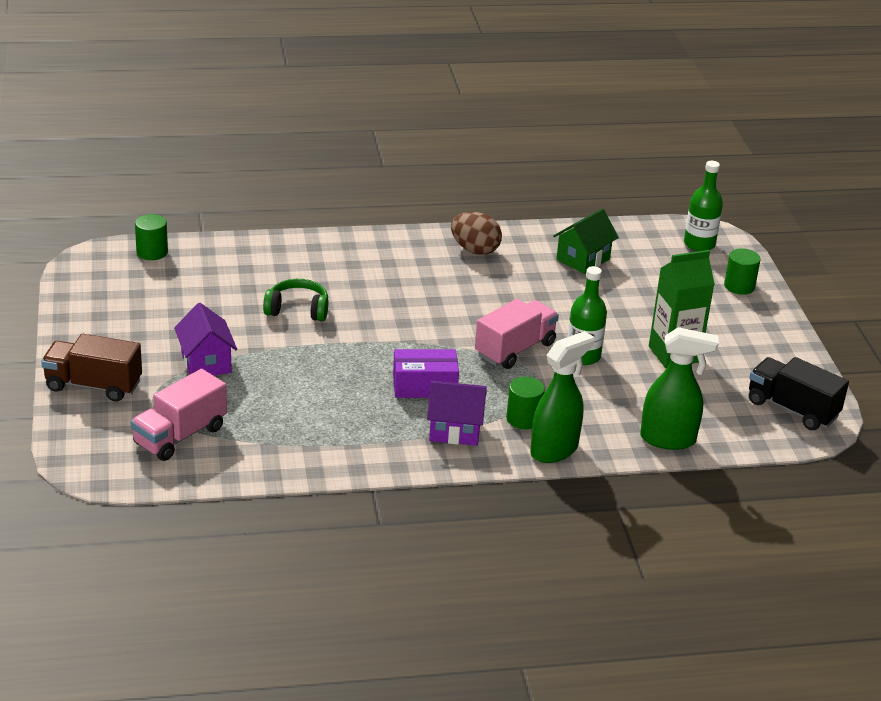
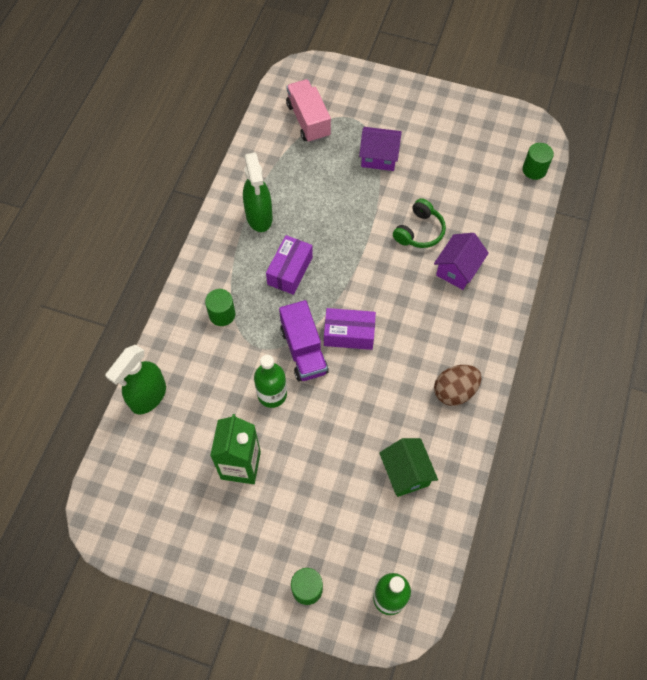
camera: 120 degrees right, 30 degrees up
brown truck [41,334,142,402] -> none
purple house [427,381,487,446] -> purple house moved to [434,233,489,290]
pink truck [475,299,559,369] -> purple truck [279,300,329,382]
green spray bottle [530,331,594,463] -> green spray bottle moved to [243,152,272,232]
black truck [749,357,849,430] -> none
none -> purple box [324,308,376,350]

